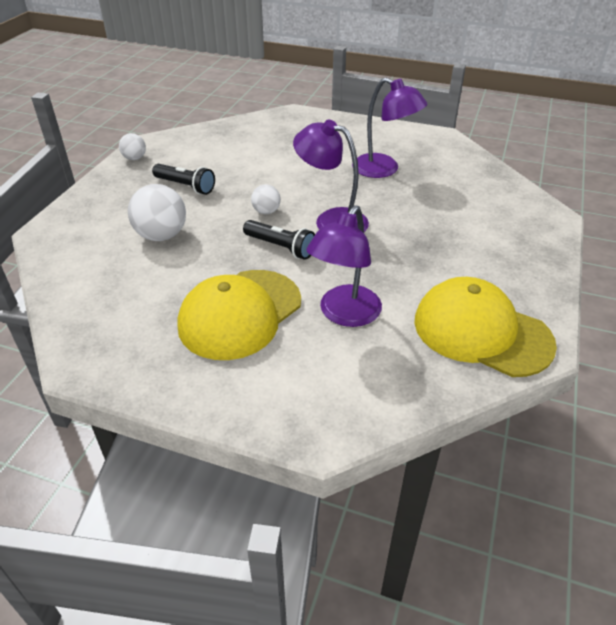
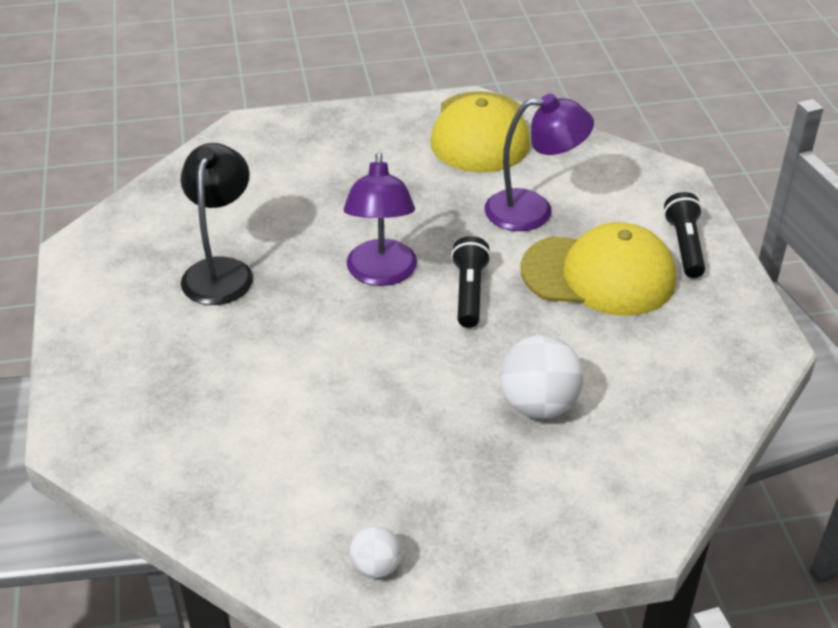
camera: 120 degrees left, 0 degrees up
black flashlight [152,164,215,195] -> black flashlight moved to [664,192,705,278]
white ball [251,185,281,214] -> none
purple lamp [352,77,428,178] -> black lamp [180,143,253,305]

